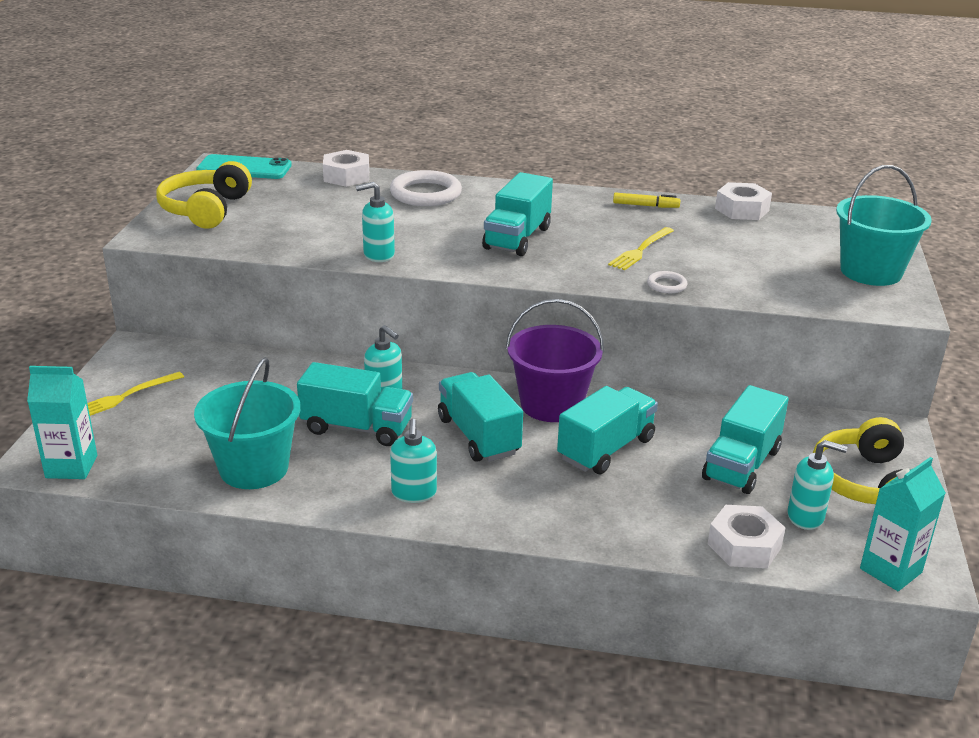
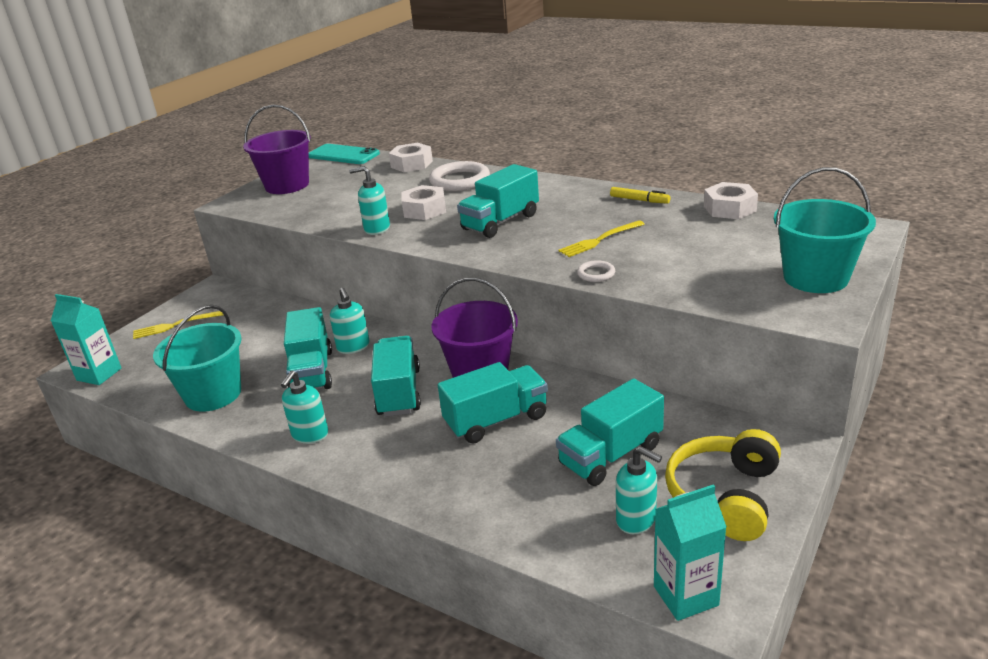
camera: 25 degrees right, 0 degrees up
yellow headphones [156,161,252,229] -> purple bucket [243,105,311,194]
turquoise truck [297,362,413,446] -> turquoise truck turned 45 degrees clockwise [284,307,332,389]
white nut [708,505,786,568] -> white nut moved to [402,185,446,220]

